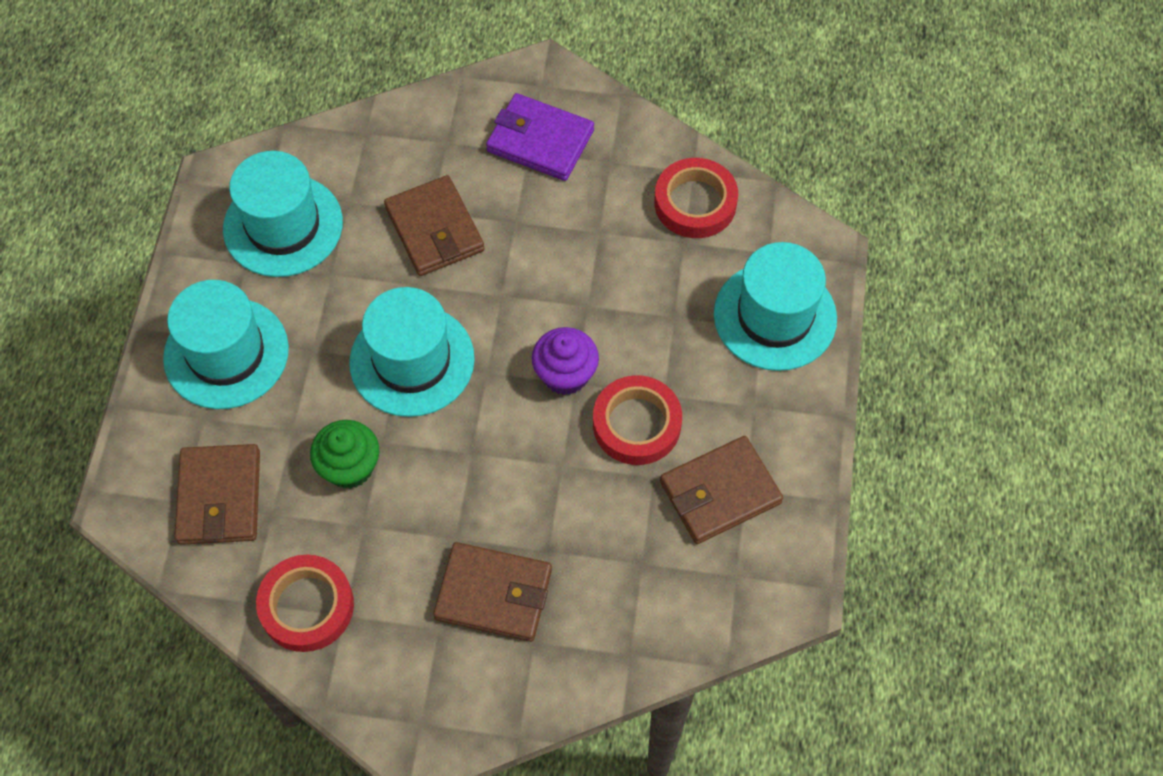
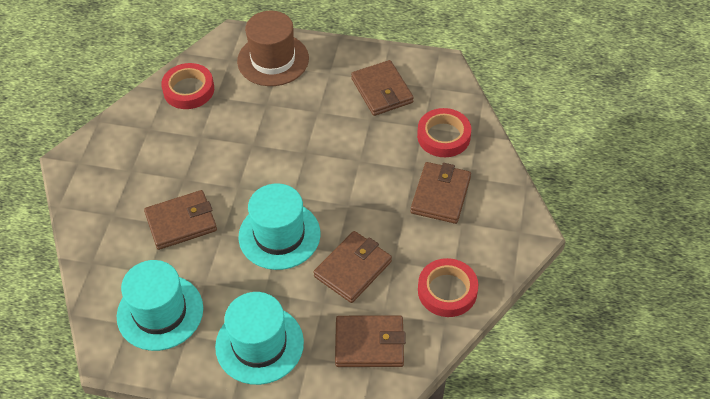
camera: 85 degrees left, 10 degrees down
green cupcake [310,420,379,489] -> brown wallet [314,231,392,303]
purple wallet [486,93,594,181] -> none
purple cupcake [532,327,599,395] -> none
red tape [593,375,682,465] -> red tape moved to [417,108,471,157]
turquoise hat [714,242,837,371] -> brown hat [237,11,309,86]

